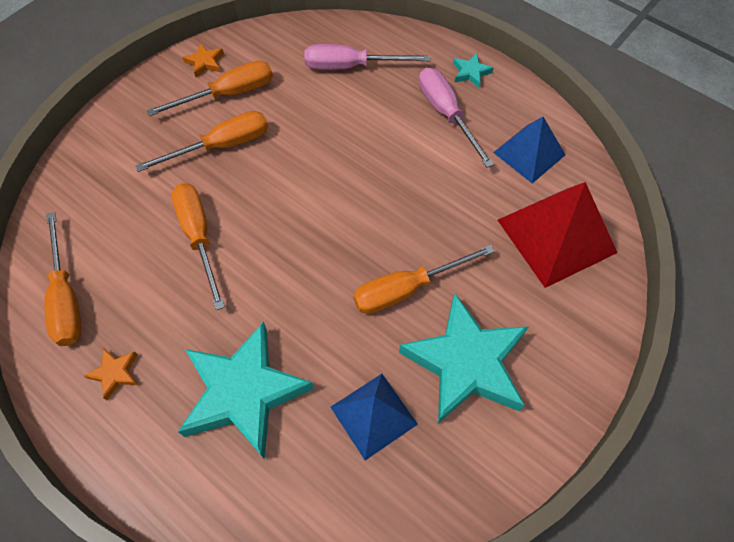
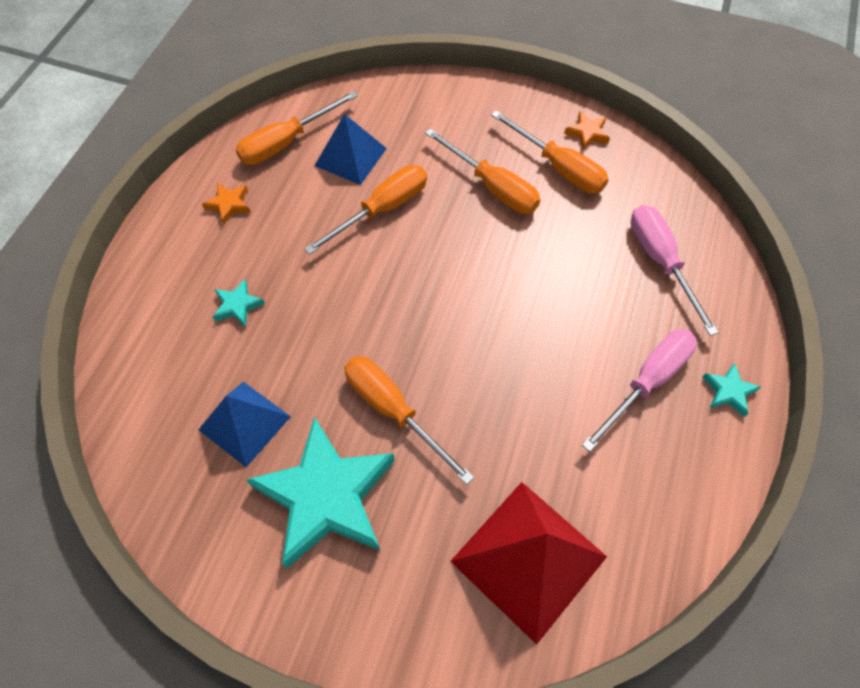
camera: 70 degrees right, 0 degrees up
turquoise star [178,322,314,459] -> turquoise star [213,279,265,328], size x0.40
blue pyramid [493,117,565,183] -> blue pyramid moved to [314,114,387,185]

